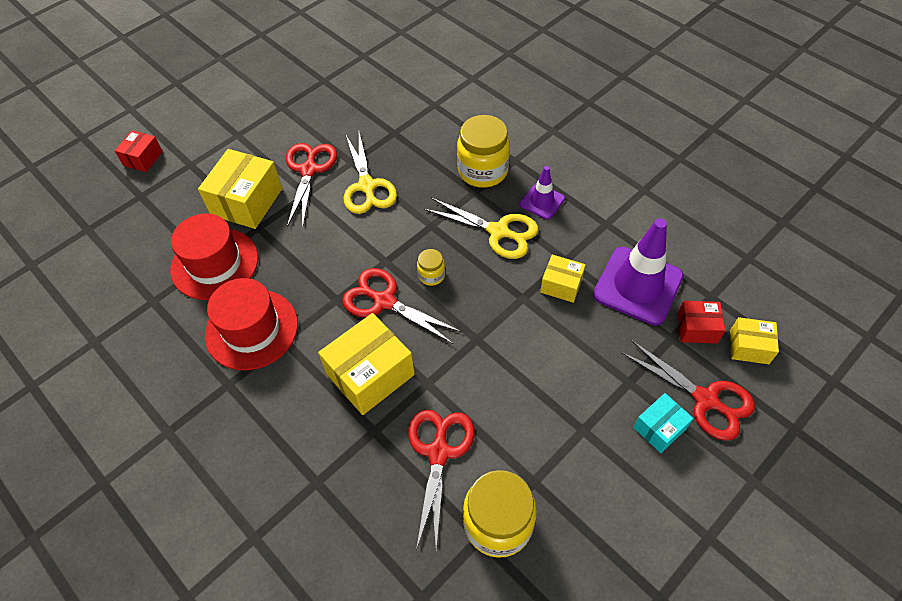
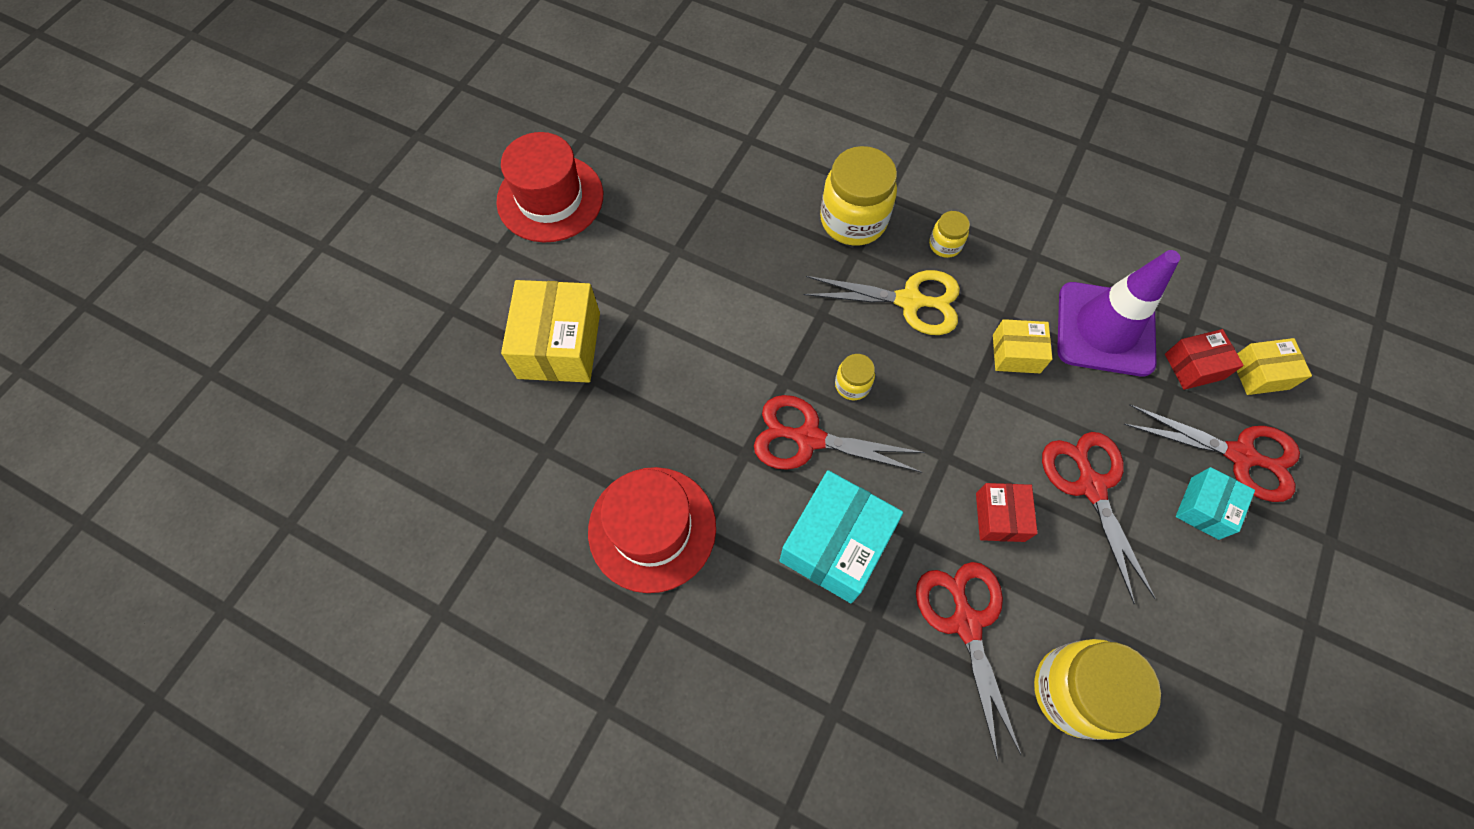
camera: 20 degrees left, 10 degrees up
red box [114,130,163,172] -> red box moved to [976,483,1038,542]
red hat [170,213,258,300] -> red hat moved to [496,132,603,242]
red scissors [286,143,337,228] -> red scissors moved to [1042,432,1156,604]
yellow box [318,313,415,415] -> turquoise box [779,470,903,603]
yellow scissors [344,133,397,214] -> none
purple traffic cone [520,166,565,219] -> yellow jar [929,211,970,258]

